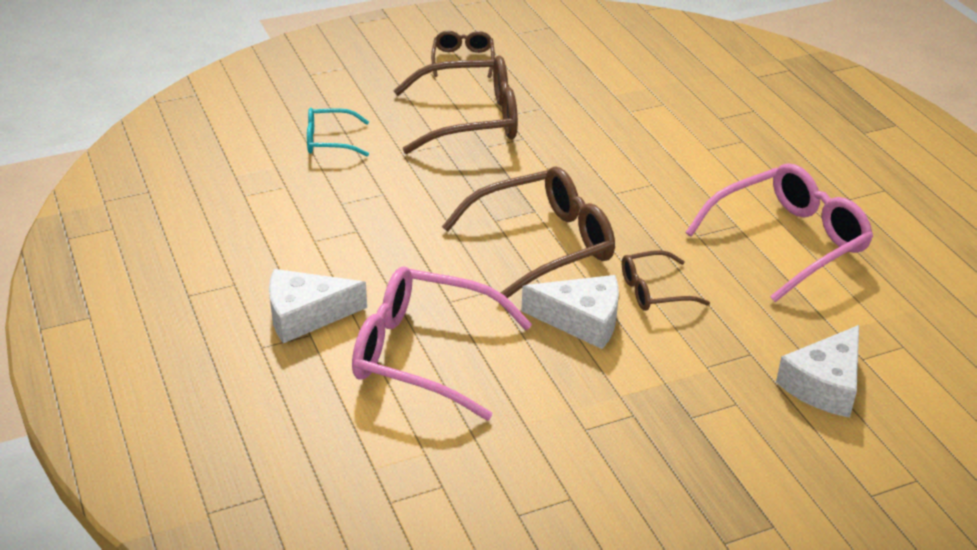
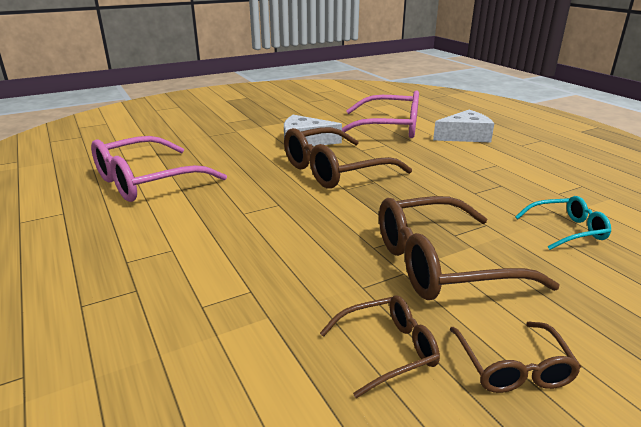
camera: 175 degrees right, 10 degrees down
brown glasses [622,250,710,311] -> brown glasses moved to [320,295,440,398]
white cheese [776,325,859,418] -> none

